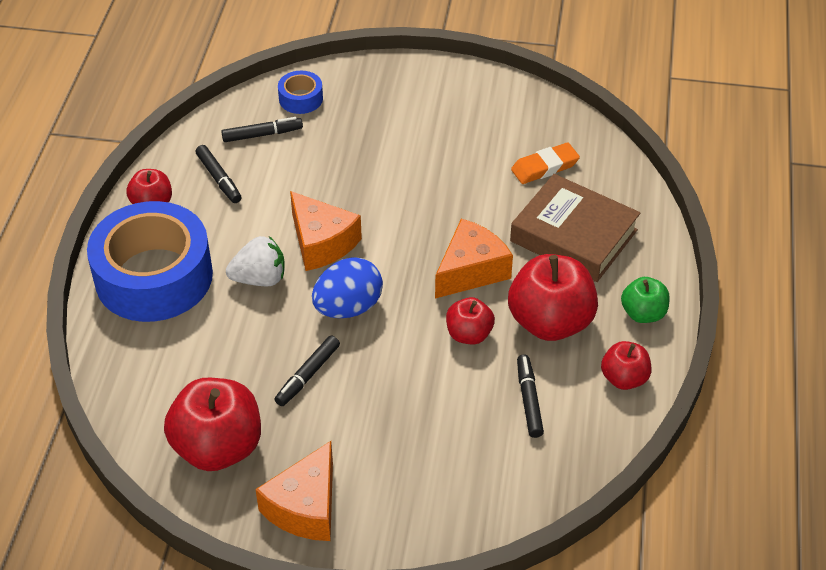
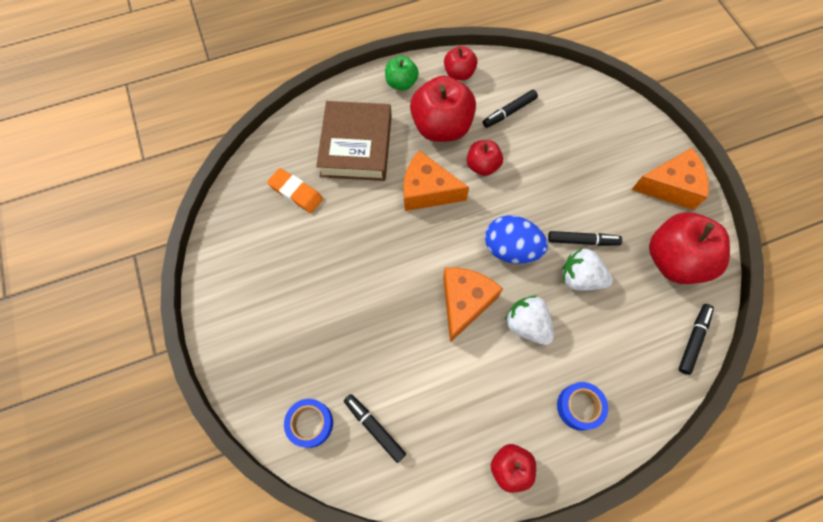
camera: 120 degrees left, 20 degrees up
blue tape [87,201,213,322] -> blue tape [557,382,608,431], size x0.42
black marker [195,145,242,203] -> black marker moved to [678,304,714,375]
none -> white strawberry [562,248,613,291]

